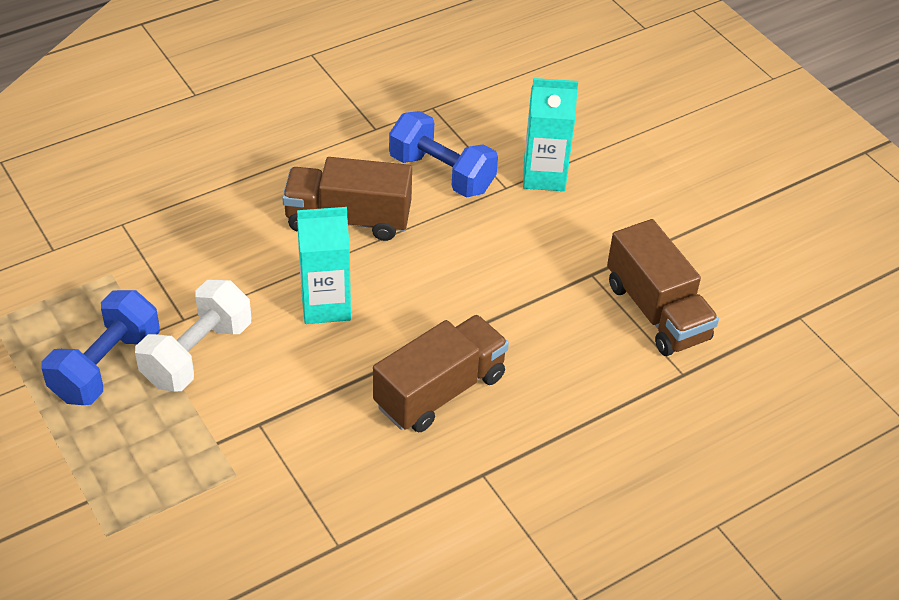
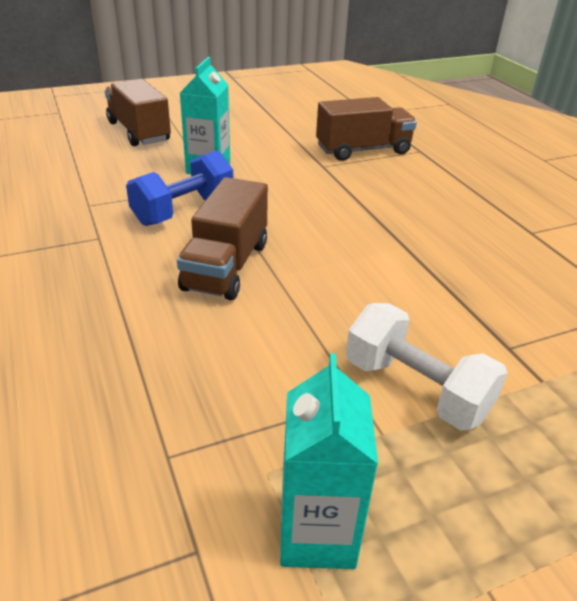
camera: 80 degrees left, 10 degrees down
blue dumbbell [41,290,160,405] -> none
turquoise carton [297,207,351,324] -> turquoise carton moved to [280,353,378,569]
brown truck [373,315,509,432] -> brown truck moved to [105,79,171,146]

